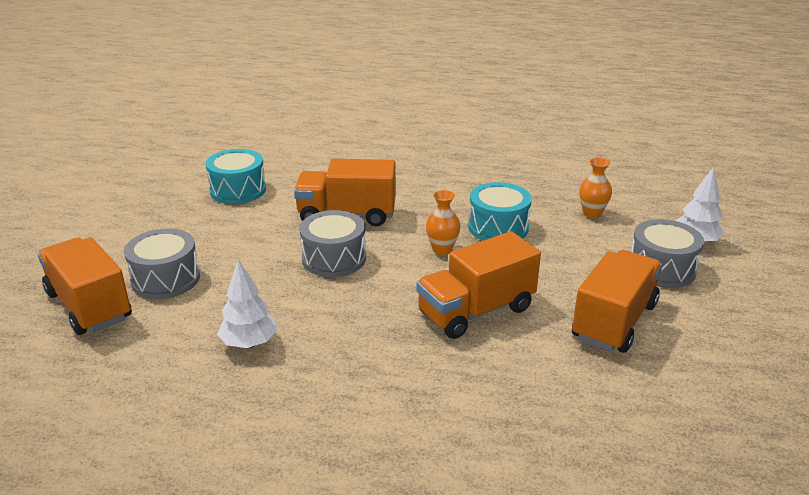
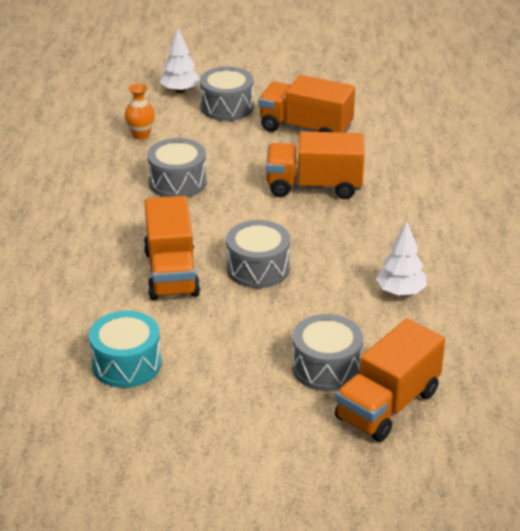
camera: 100 degrees left, 5 degrees up
orange truck [416,231,541,339] -> orange truck turned 135 degrees clockwise [266,131,364,199]
orange vase [426,190,461,255] -> none
turquoise drum [468,182,532,241] -> grey drum [147,138,207,197]

